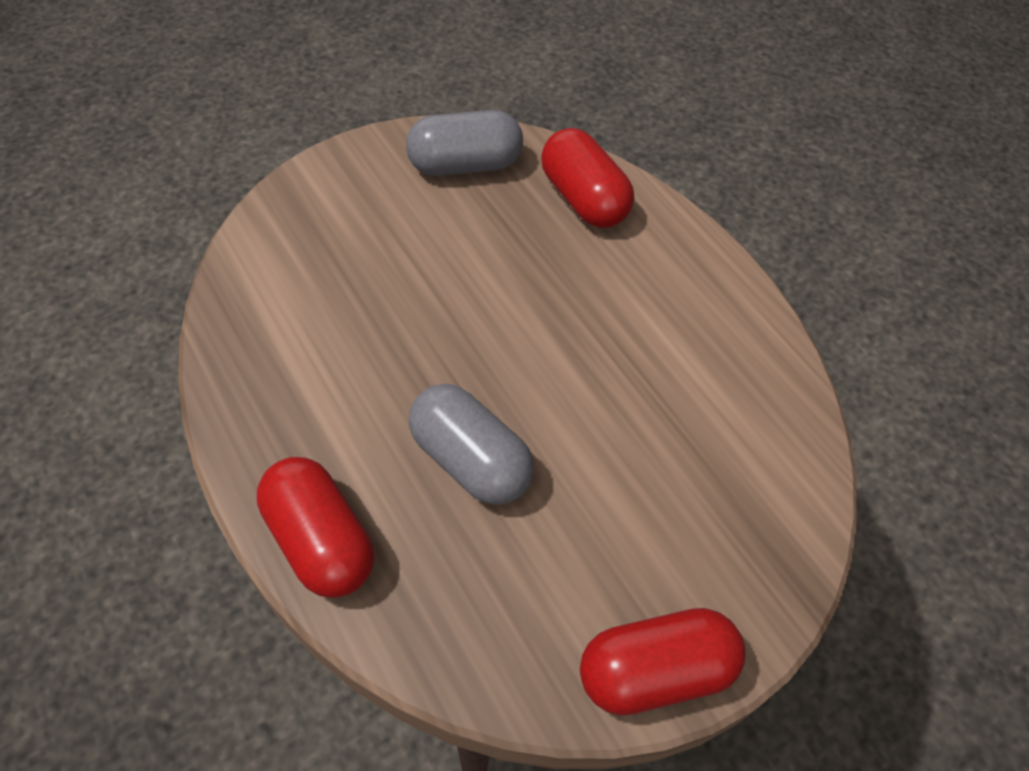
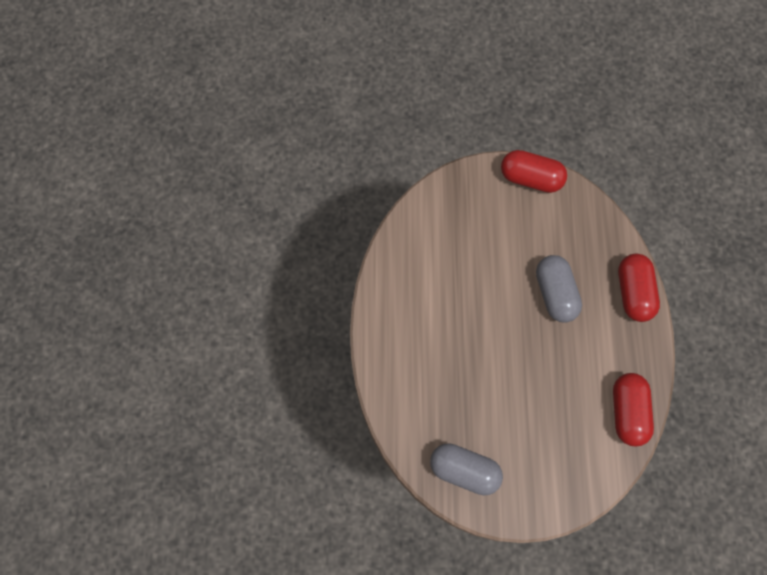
camera: 145 degrees left, 15 degrees up
red capsule [541,128,634,228] -> red capsule moved to [613,373,654,446]

